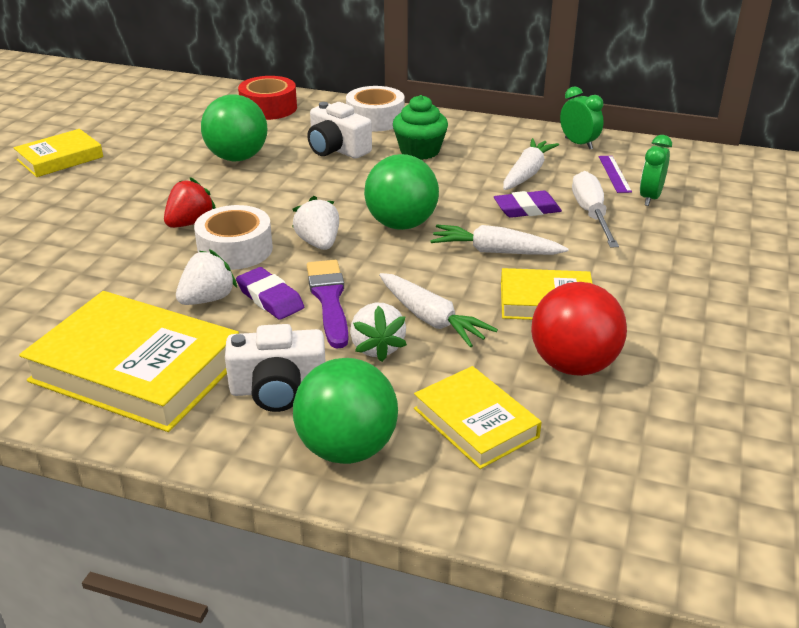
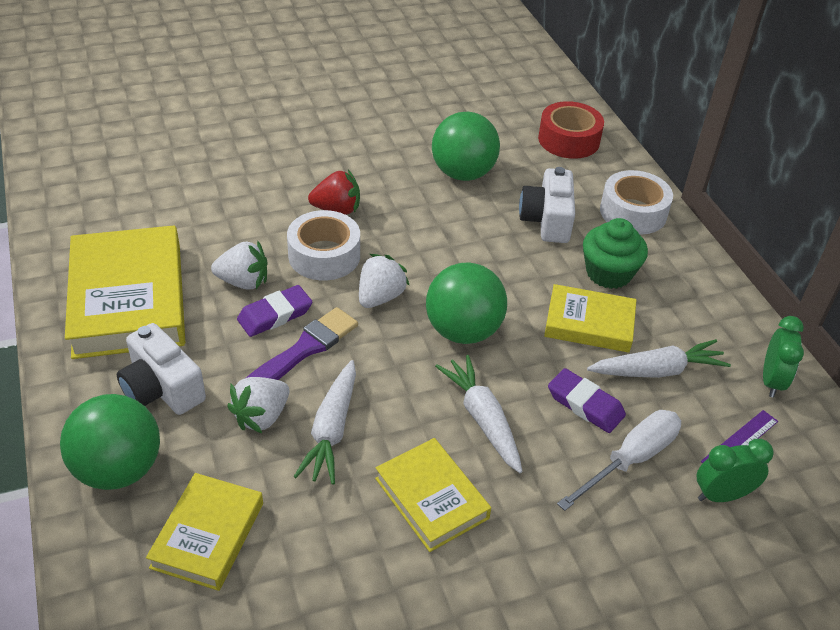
camera: 50 degrees right, 10 degrees up
yellow book [13,129,103,177] -> yellow book moved to [544,284,637,353]
purple eraser [236,267,304,320] -> purple eraser turned 45 degrees clockwise [237,285,312,337]
red ball [531,282,627,376] -> none

